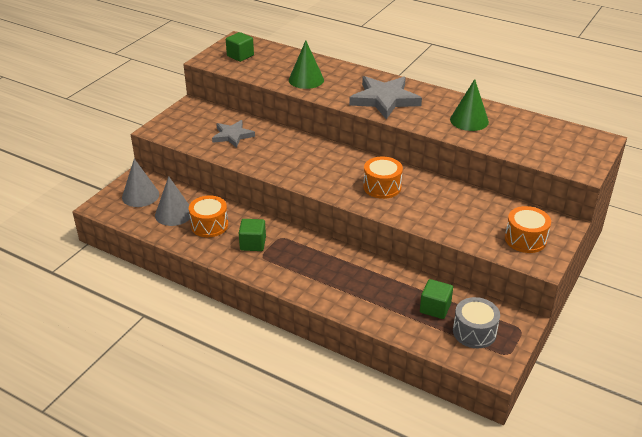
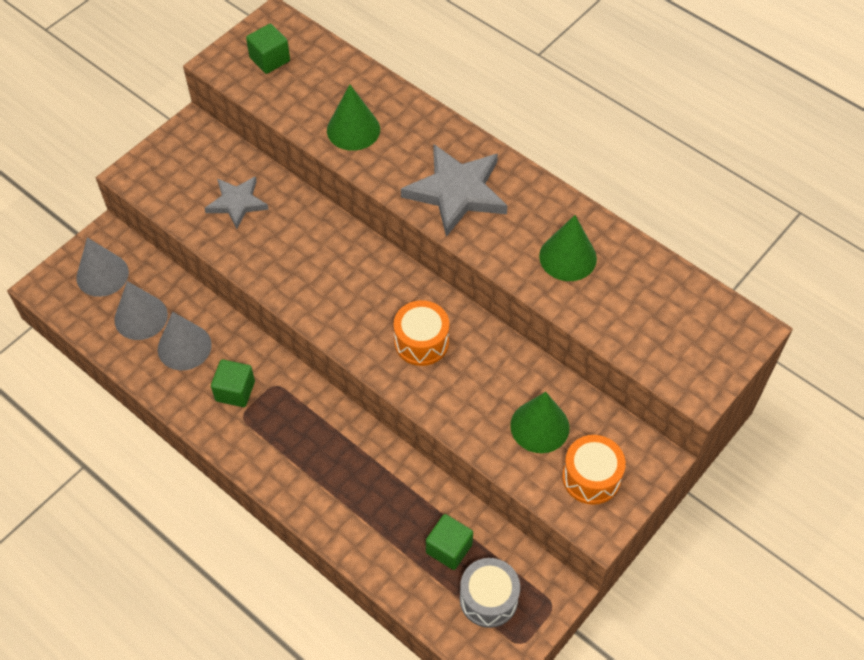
camera: 10 degrees right, 20 degrees up
orange drum [189,195,228,237] -> grey cone [158,312,212,370]
none -> green cone [510,392,570,453]

